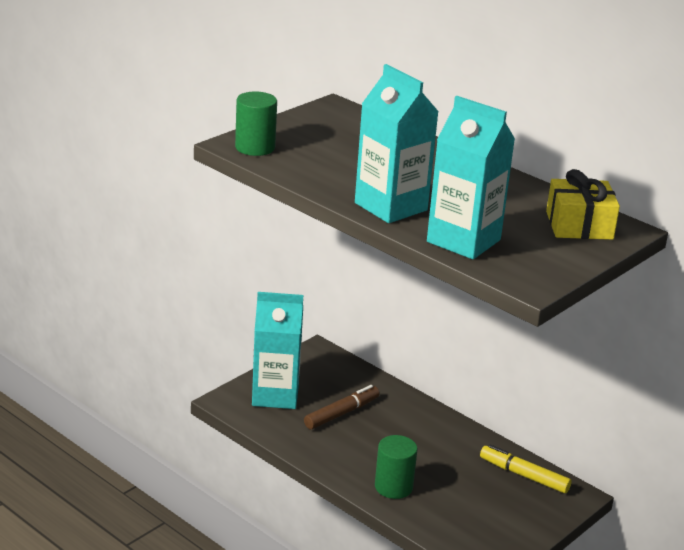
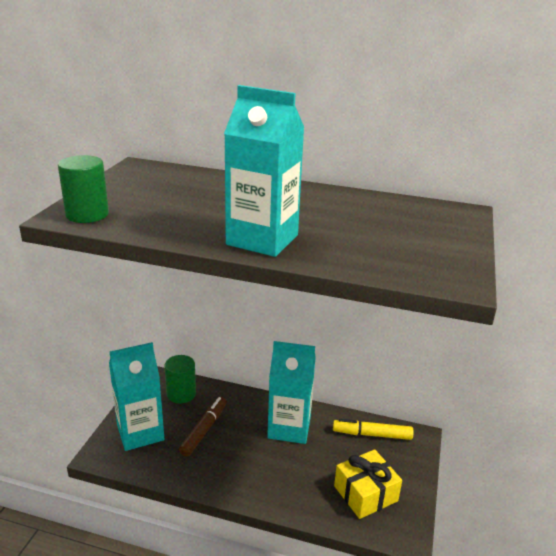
camera: 25 degrees left, 0 degrees up
green cylinder [375,435,418,499] -> green cylinder moved to [165,355,196,404]
turquoise carton [427,96,515,259] -> turquoise carton moved to [267,341,316,444]
yellow gift [546,169,620,240] -> yellow gift moved to [334,449,402,519]

